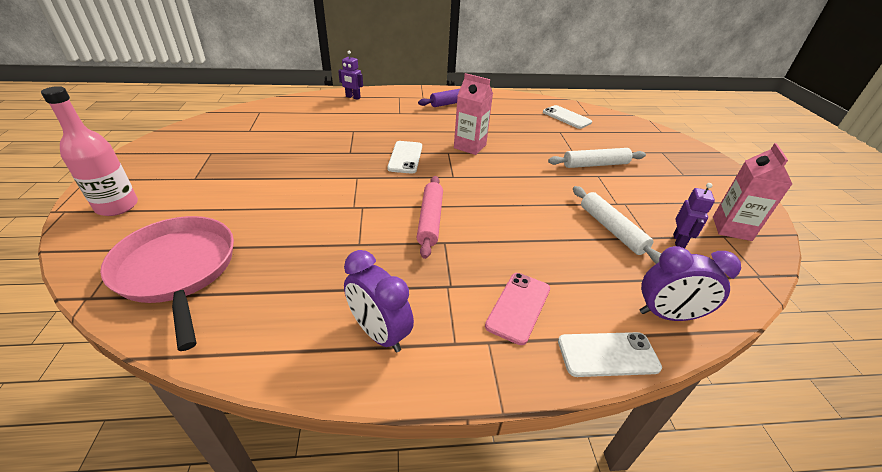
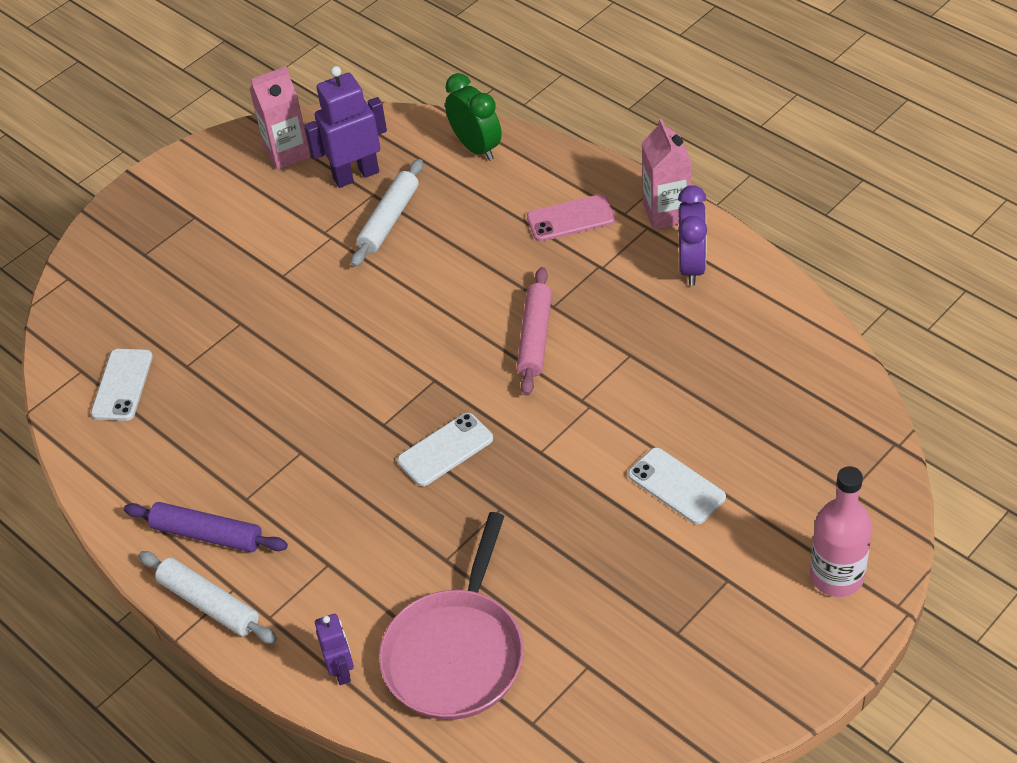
camera: 125 degrees left, 10 degrees up
pink pan [100,216,234,351] -> pink pan moved to [379,512,524,720]
pink rolling pin [416,176,443,259] -> pink rolling pin turned 45 degrees counterclockwise [517,267,552,396]
pink carton [454,73,493,155] -> pink carton moved to [642,118,691,230]
white rolling pin [548,148,646,168] -> white rolling pin moved to [139,551,277,644]
white phone [558,332,662,377] -> white phone moved to [628,447,726,524]
purple clock [640,246,741,321] -> green clock [445,73,502,161]
purple robot [673,183,715,249] -> purple robot [304,66,387,188], size x1.75

